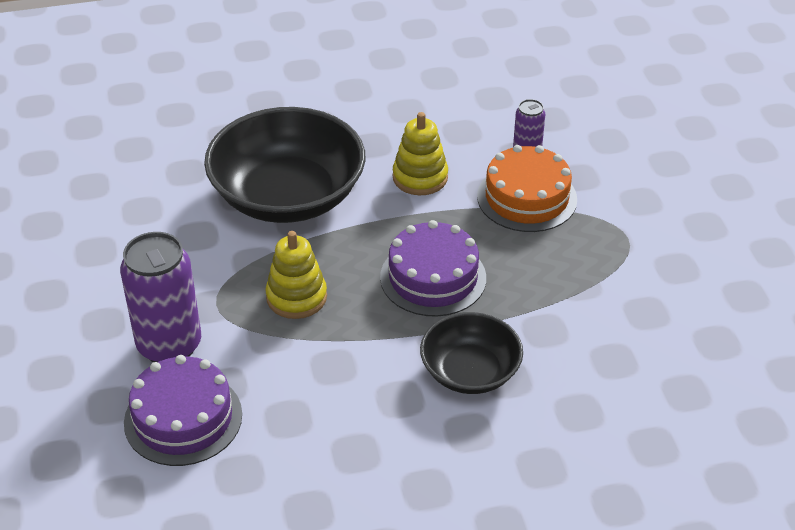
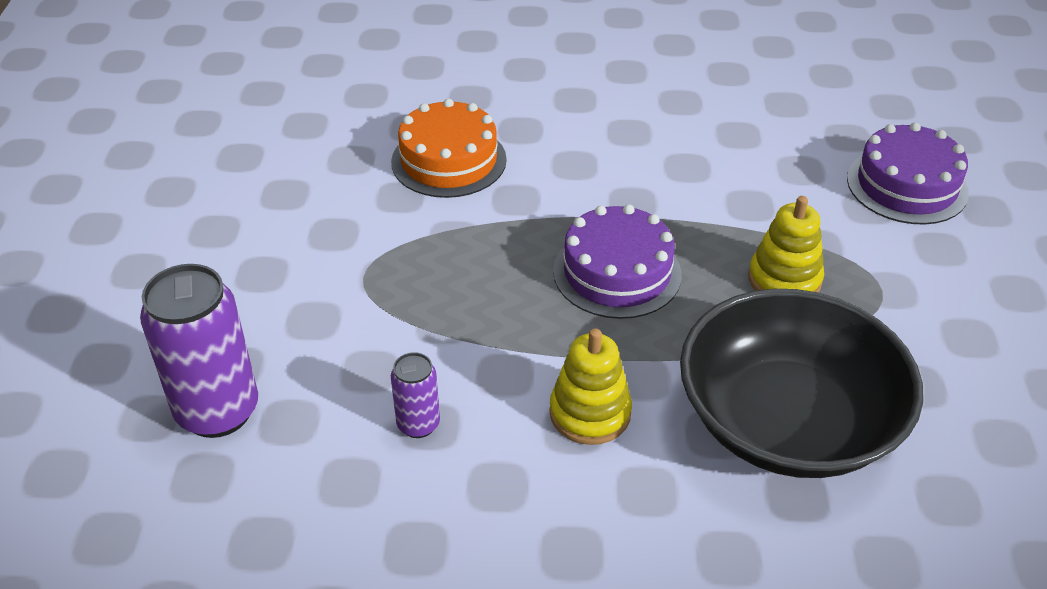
camera: 165 degrees left, 0 degrees up
purple can [120,232,201,362] -> purple can moved to [140,264,258,438]
black bowl [420,312,523,394] -> none
orange cake [477,145,577,232] -> orange cake moved to [391,99,507,198]

